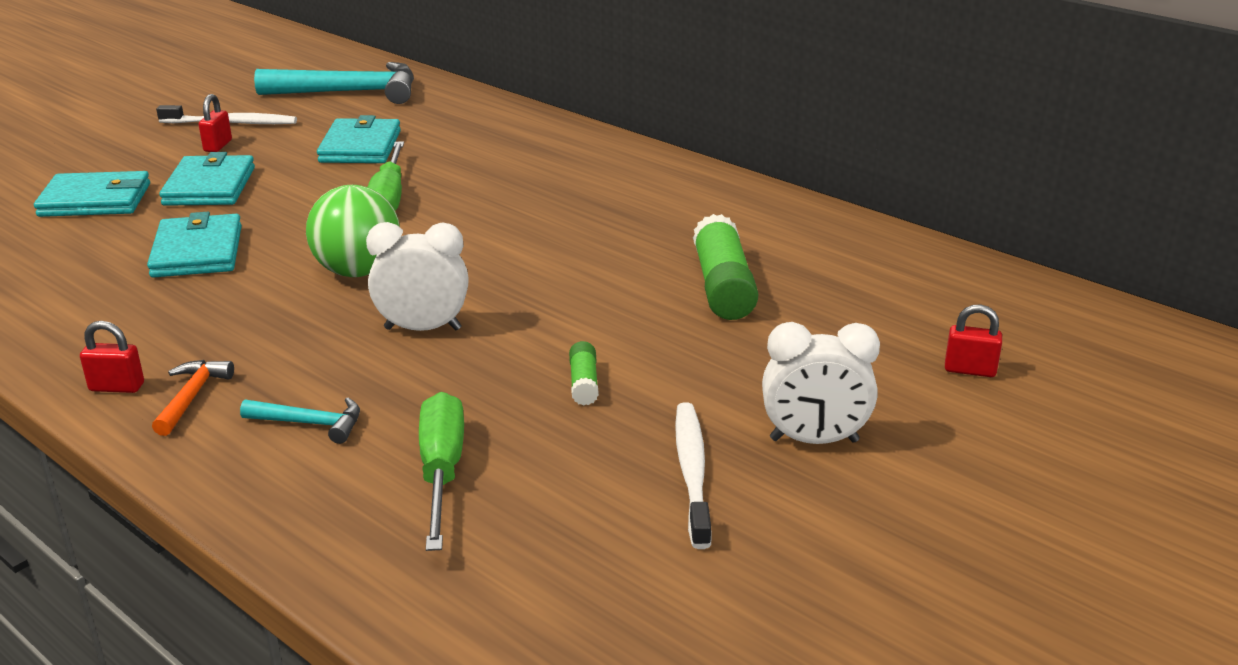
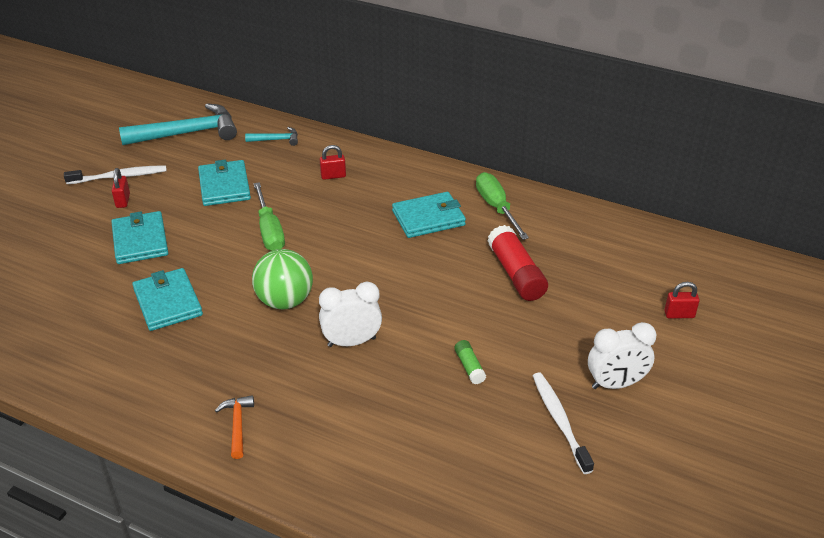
camera: 15 degrees left, 10 degrees up
turquoise wallet [34,171,150,217] -> turquoise wallet moved to [392,192,466,238]
red padlock [80,321,144,393] -> red padlock moved to [320,145,346,180]
turquoise hammer [240,397,360,444] -> turquoise hammer moved to [245,127,298,146]
green screwdriver [419,392,464,551] -> green screwdriver moved to [476,172,529,240]
green glue stick [693,214,758,320] -> red glue stick [487,225,548,301]

